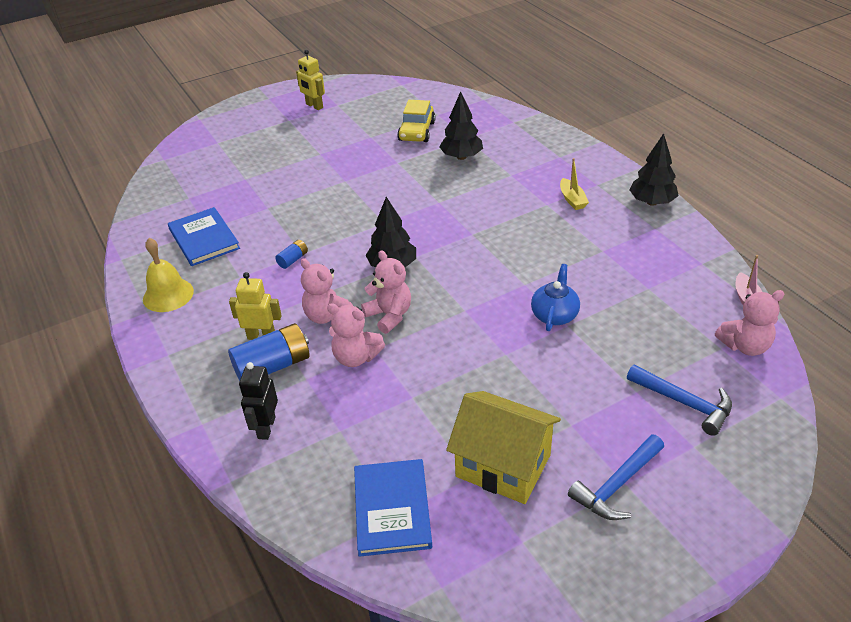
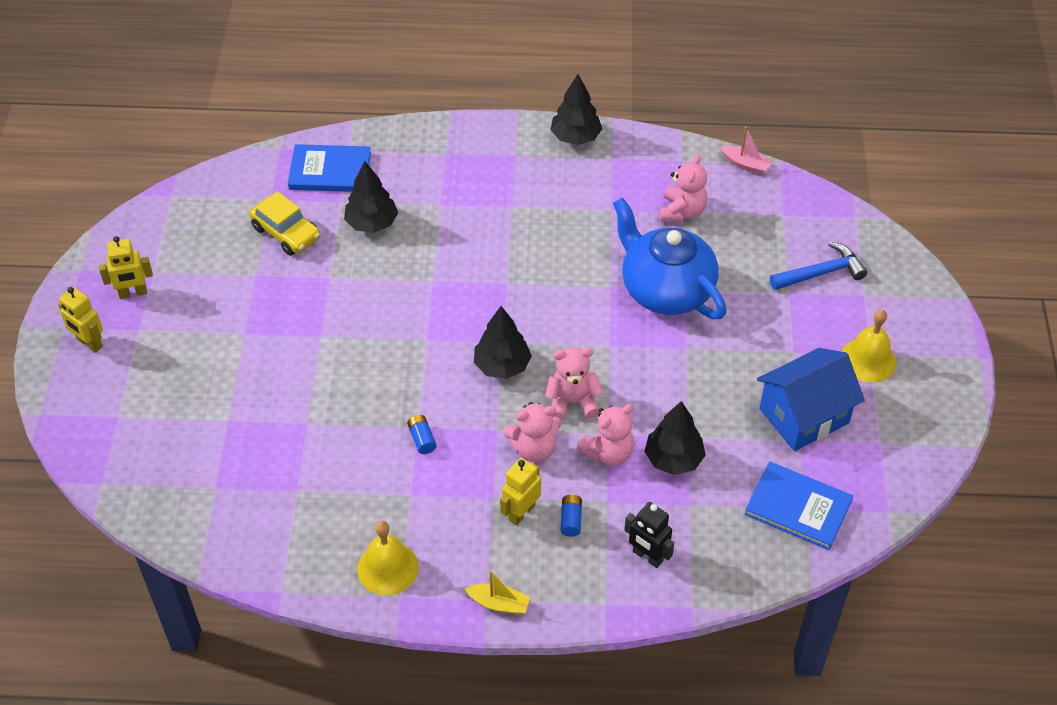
camera: 60 degrees left, 10 degrees up
blue book [168,207,240,266] -> blue book moved to [288,144,371,192]
blue battery [228,323,310,381] -> blue battery [561,494,582,537], size x0.49
yellow house [446,391,561,504] -> blue house [757,348,865,451]
blue teapot [531,264,580,331] -> blue teapot [613,197,727,319], size x1.95
yellow boat [560,158,589,210] -> yellow boat moved to [465,571,530,615]
blue hammer [568,434,664,520] -> yellow bell [841,309,896,383]
pink teddy bear [715,290,784,356] -> pink teddy bear moved to [660,154,707,222]
none -> yellow robot [58,287,103,353]
none -> black tree [644,401,706,475]

